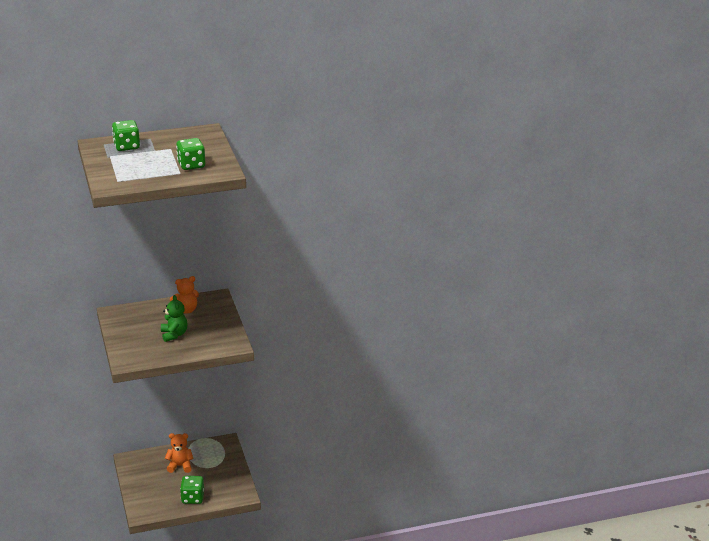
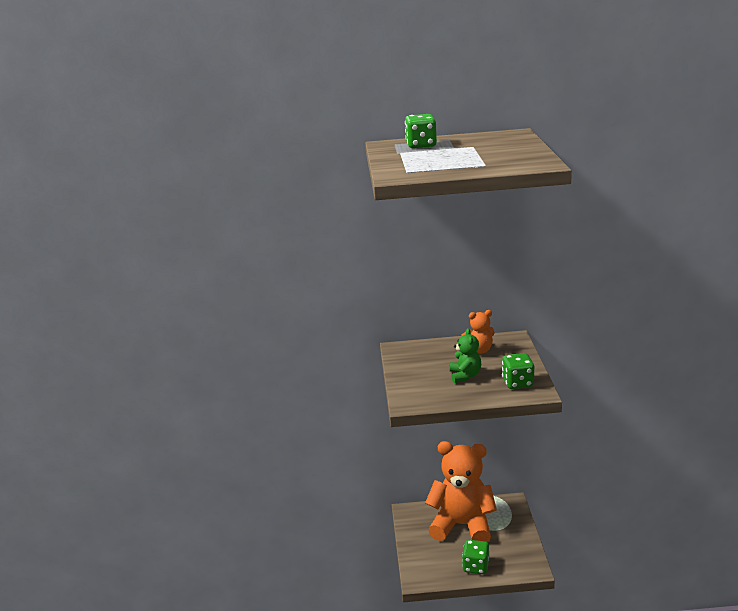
camera: 15 degrees right, 5 degrees down
orange teddy bear [165,433,193,473] -> orange teddy bear [425,441,497,542], size x2.23
green dice [176,138,205,170] -> green dice moved to [502,353,534,389]

